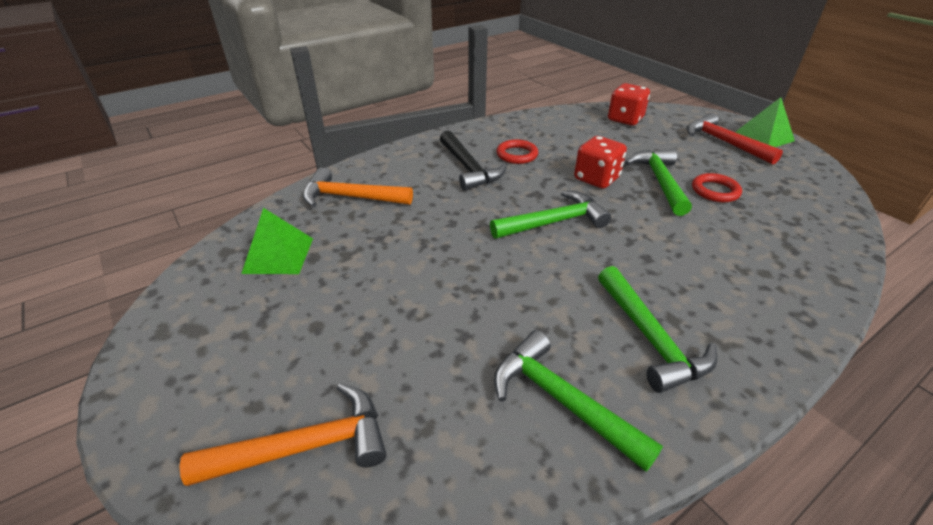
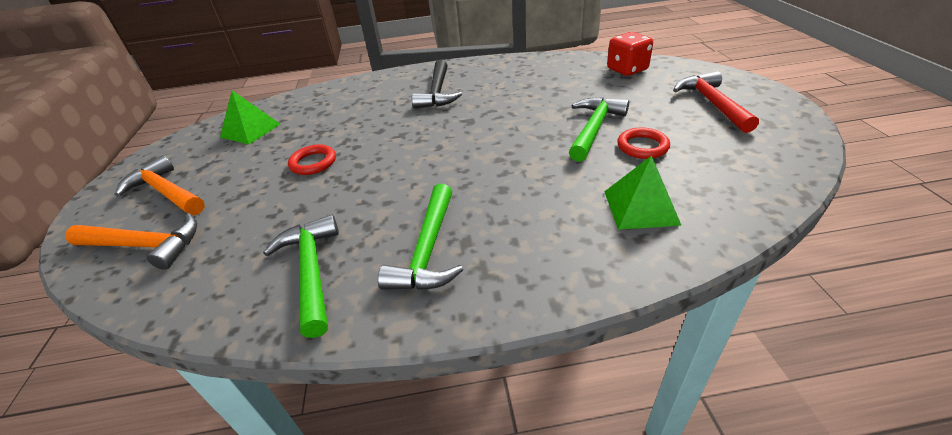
camera: 30 degrees right, 0 degrees up
orange hammer [303,168,413,207] -> orange hammer moved to [115,155,205,215]
green hammer [490,190,611,239] -> none
red ring [497,139,538,164] -> red ring moved to [288,144,336,175]
red dice [574,136,627,189] -> none
green pyramid [735,97,795,147] -> green pyramid moved to [604,156,682,230]

